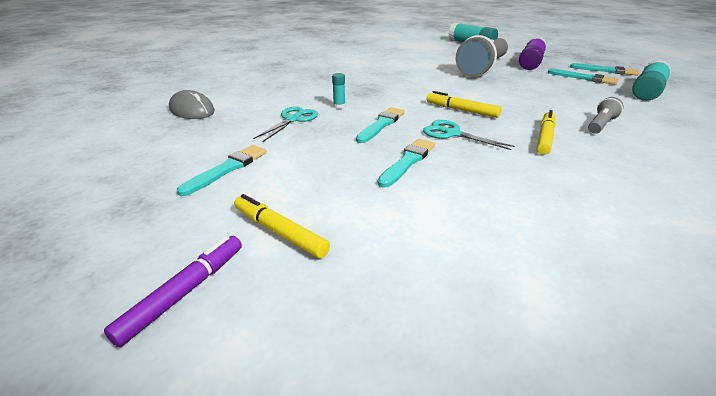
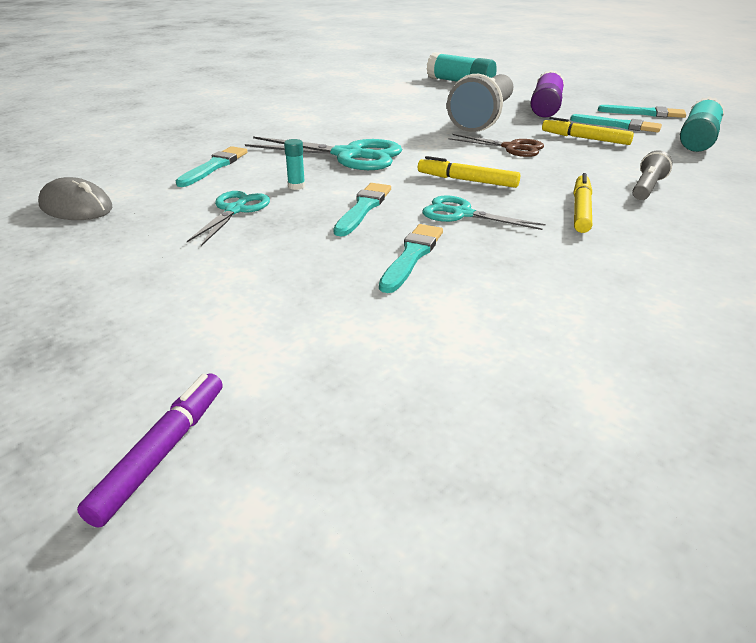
camera: 10 degrees left, 0 degrees up
turquoise brush [177,145,267,196] -> turquoise brush moved to [176,146,248,187]
yellow marker [234,194,330,258] -> yellow marker moved to [542,117,634,145]
none -> turquoise scissors [245,136,402,170]
none -> brown scissors [449,134,544,157]

